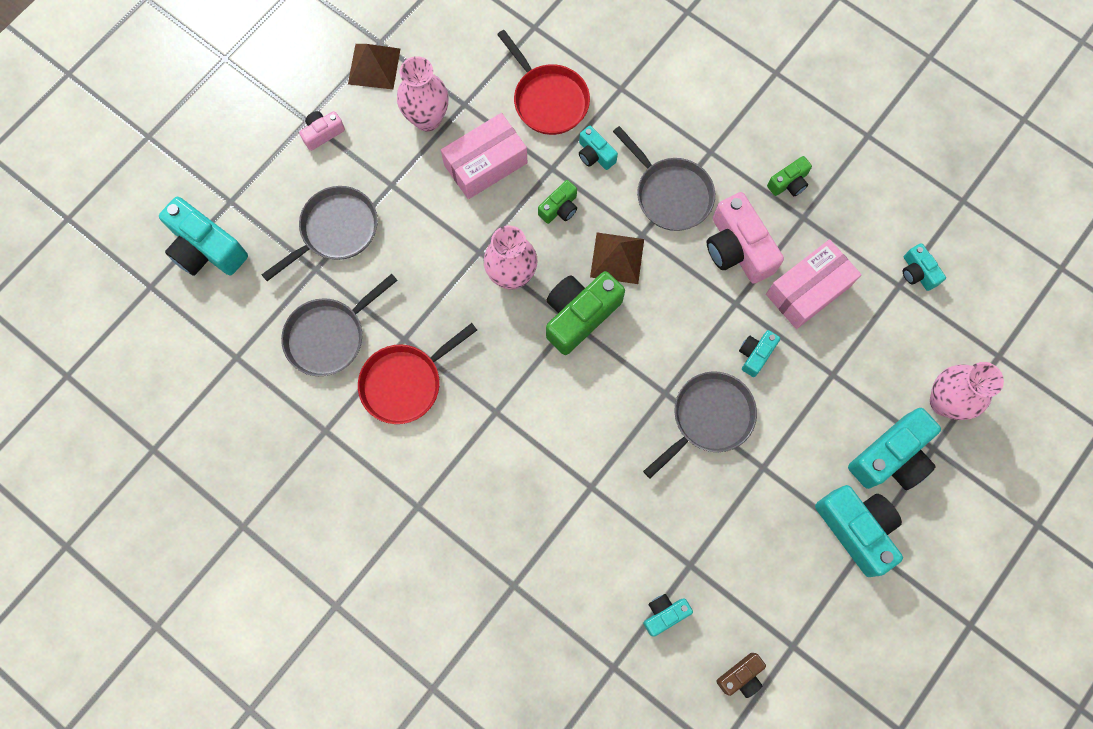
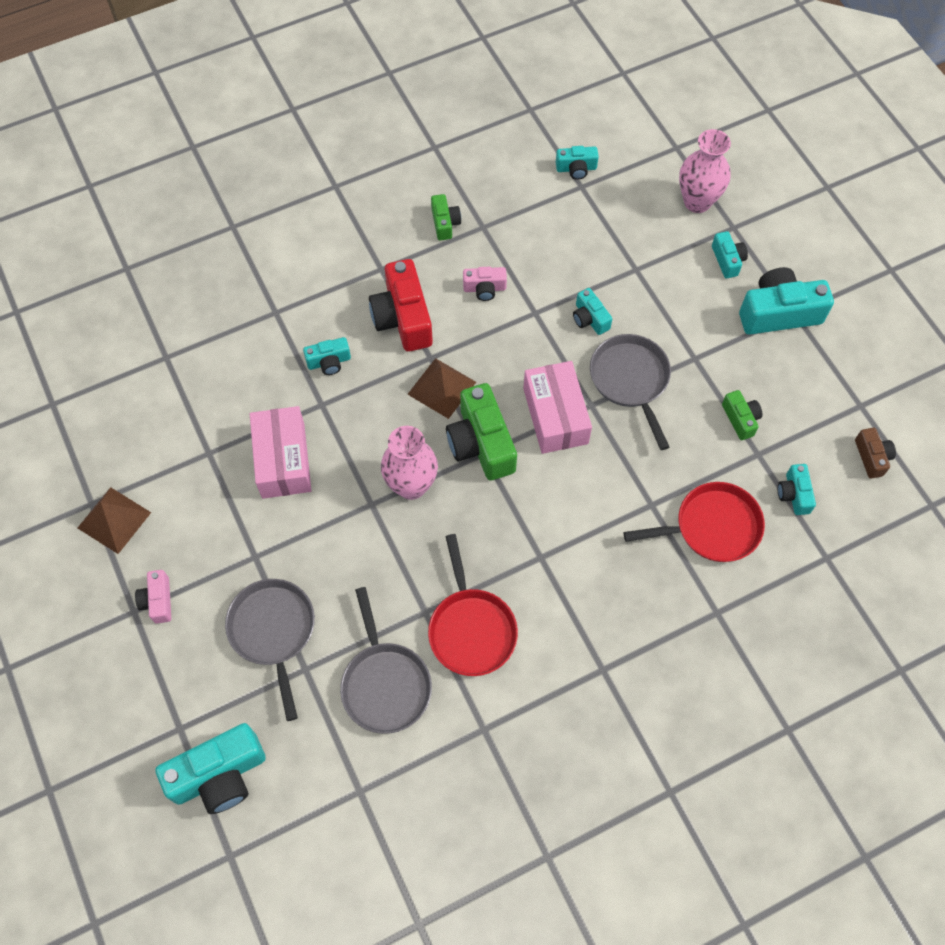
camera: 65 degrees left, 10 degrees down
pink vase [397,56,448,131] -> none
red pan [497,30,590,135] -> red pan moved to [623,482,765,562]
green camera [538,180,577,224] -> green camera moved to [722,390,763,440]
grey pan [613,126,715,231] -> red camera [369,259,433,352]
pink camera [707,192,784,284] -> pink camera [463,267,507,301], size x0.53
pink box [766,239,862,329] -> pink box moved to [523,361,592,454]
turquoise camera [848,408,941,490] -> turquoise camera [712,231,748,278], size x0.53

